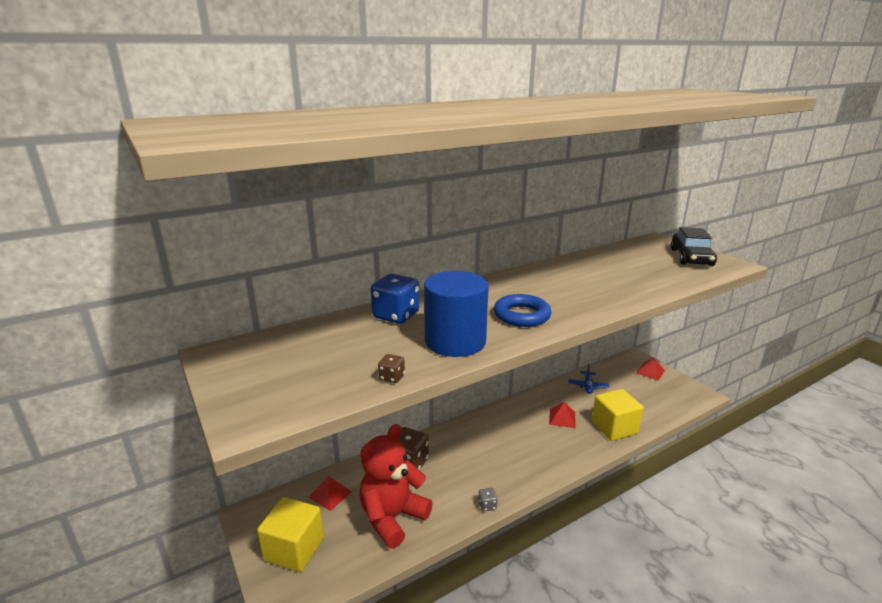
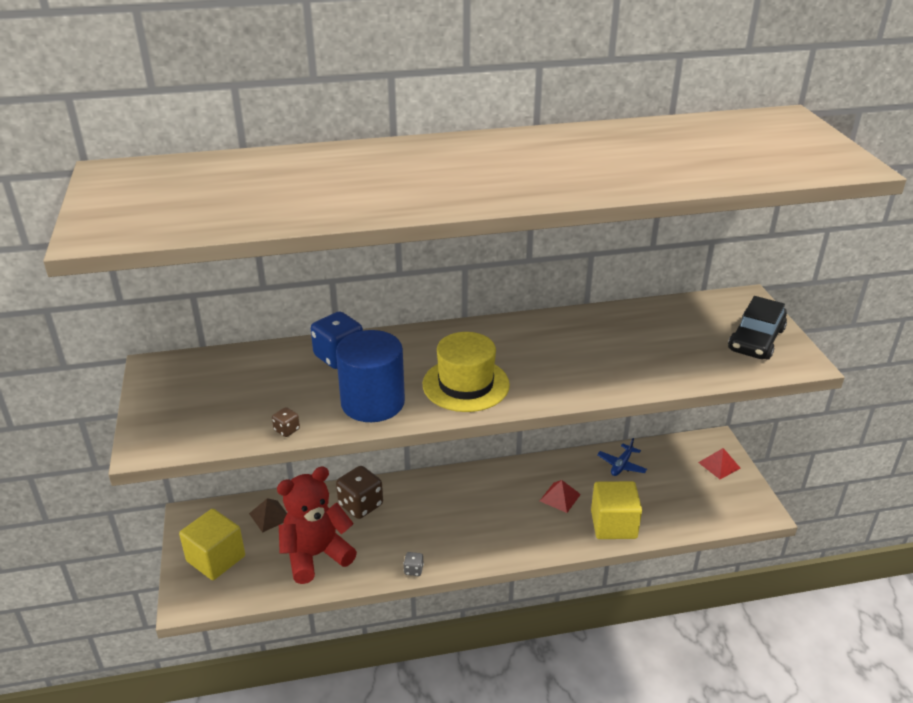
camera: 20 degrees right, 10 degrees up
red pyramid [309,476,352,511] -> brown pyramid [249,498,287,533]
blue ring [494,294,552,327] -> yellow hat [423,332,510,412]

